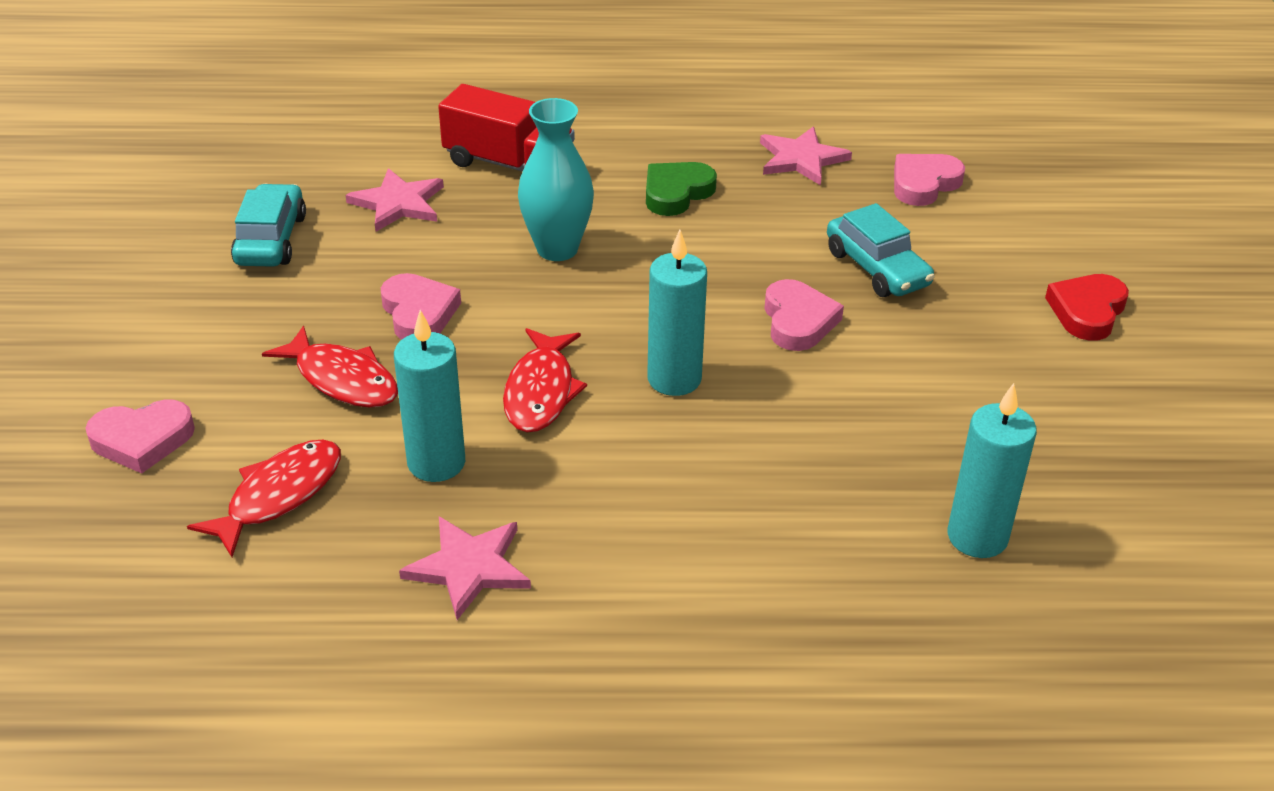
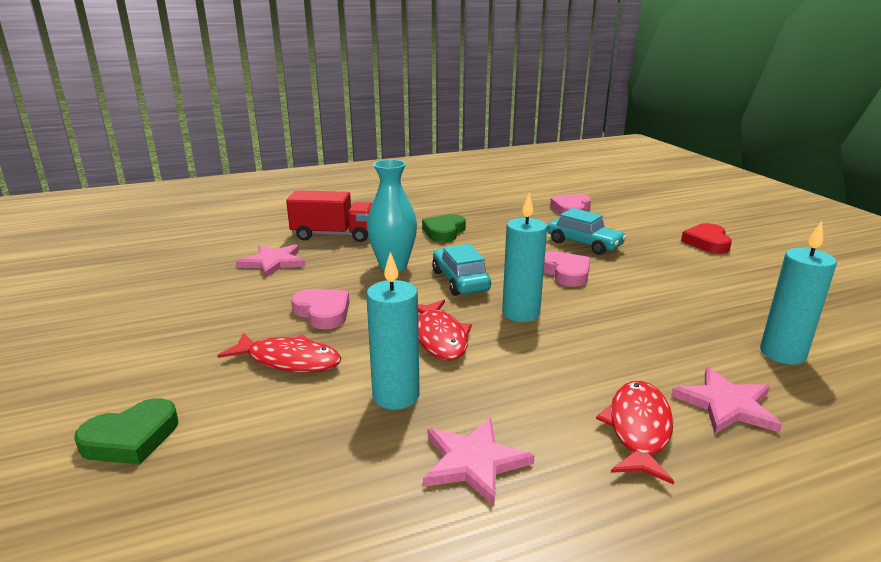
camera: 20 degrees left, 15 degrees down
pink heart [85,400,195,473] -> green heart [74,398,178,465]
red fish [187,440,341,557] -> red fish moved to [596,381,674,485]
turquoise car [231,184,306,267] -> turquoise car moved to [432,244,491,296]
pink star [760,127,852,186] -> pink star moved to [671,367,782,434]

